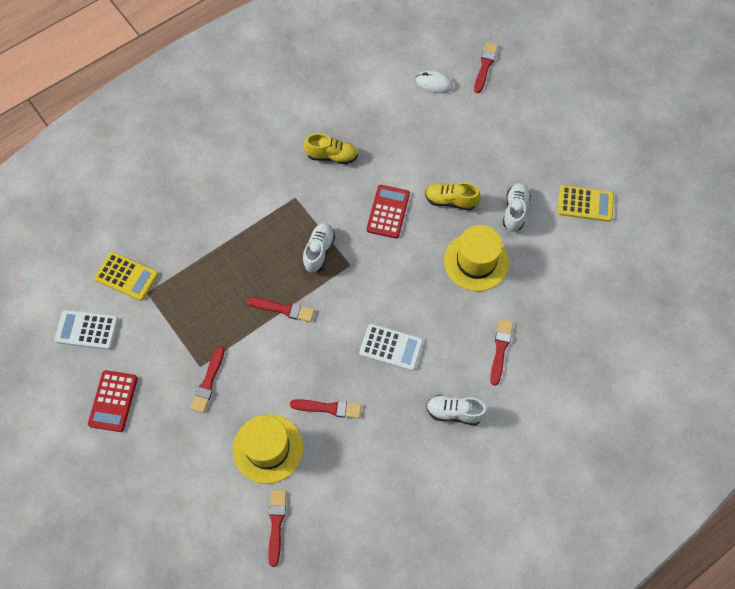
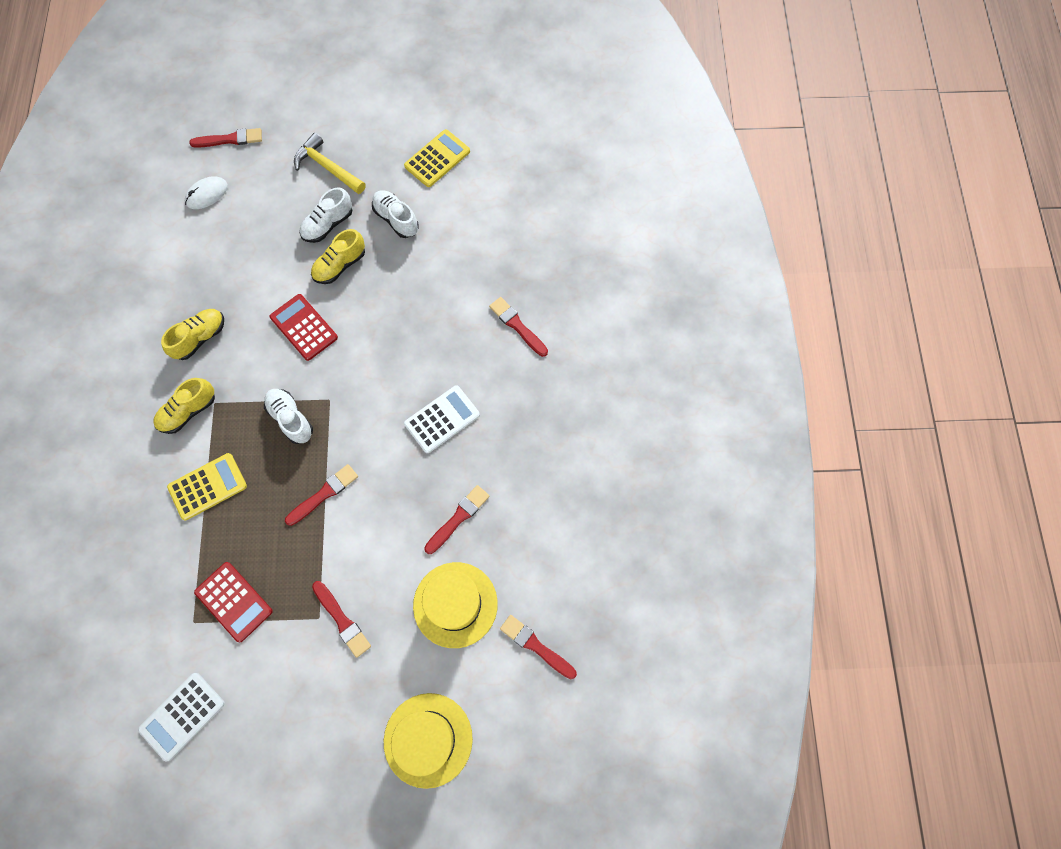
camera: 55 degrees left, 5 degrees up
red calculator [88,370,138,432] -> red calculator moved to [194,562,273,642]
yellow calculator [94,252,158,301] -> yellow calculator moved to [167,453,247,520]
white shoe [426,395,488,425] -> white shoe moved to [300,187,352,243]
yellow hat [444,225,509,291] -> yellow hat moved to [384,693,473,789]
red brush [474,42,498,93] -> red brush turned 120 degrees clockwise [189,128,262,148]
none -> yellow shoe [153,378,215,434]
none -> yellow hammer [294,133,366,194]

